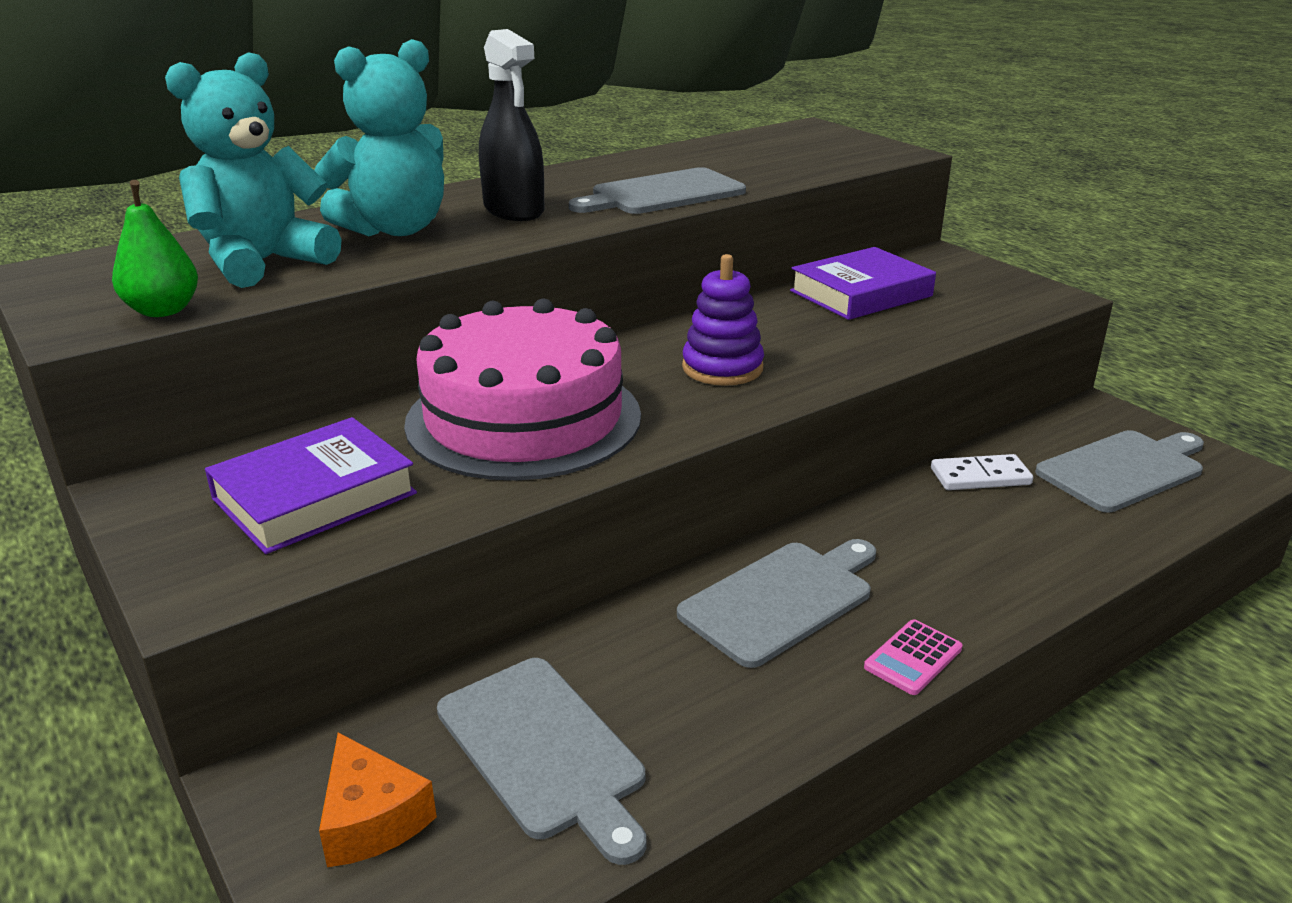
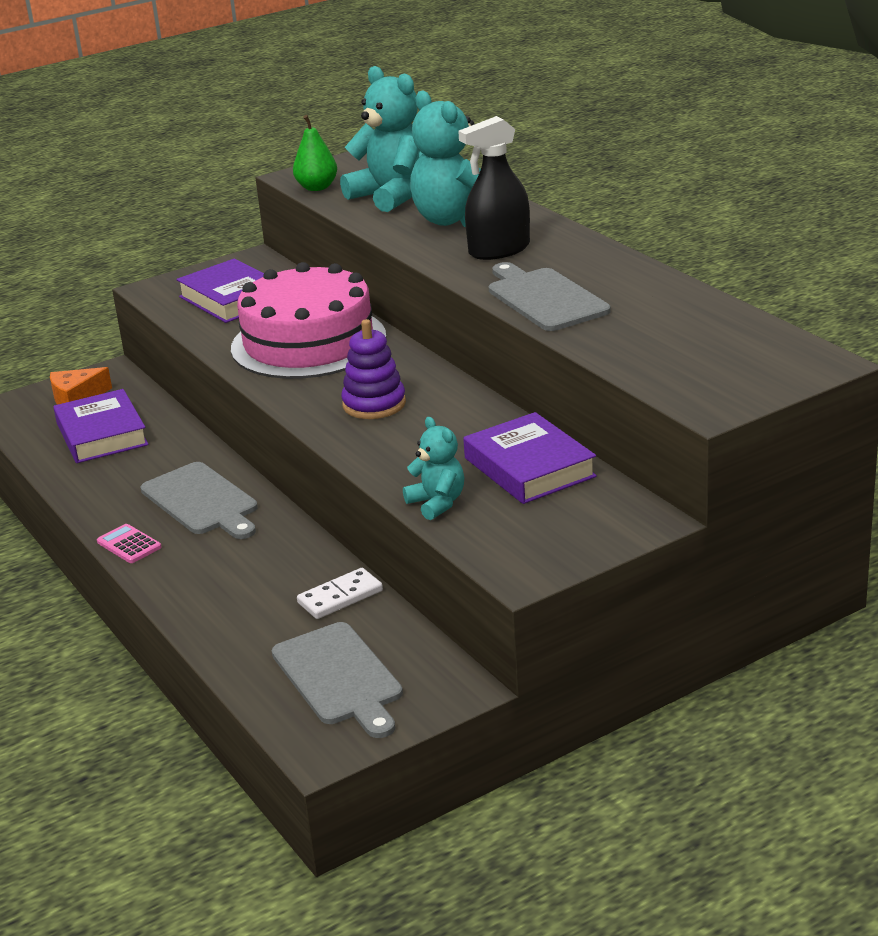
camera: 95 degrees right, 0 degrees up
grey cutting board [437,658,646,865] -> purple book [53,389,149,463]
white domino [931,454,1033,490] -> white domino turned 60 degrees clockwise [297,568,383,619]
none -> turquoise teddy bear [403,417,464,520]

